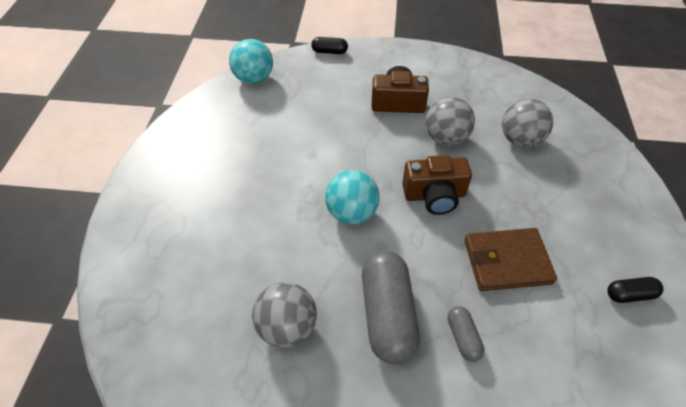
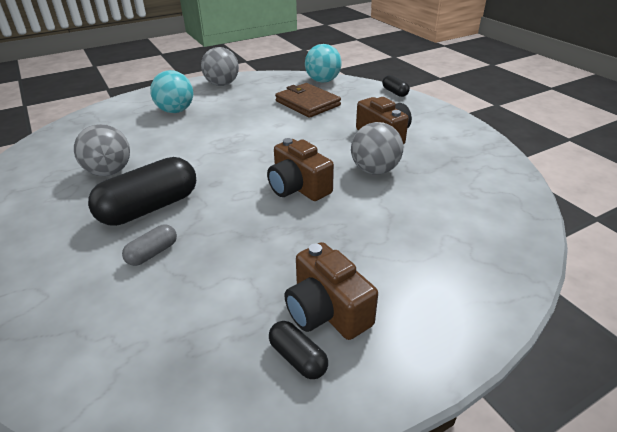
camera: 55 degrees right, 15 degrees down
turquoise ball [325,170,380,224] -> turquoise ball moved to [150,70,193,113]
grey capsule [362,250,420,364] -> black capsule [88,157,196,226]
brown wallet [464,228,557,291] -> brown wallet moved to [275,83,341,118]
grey ball [502,99,553,148] -> grey ball moved to [201,47,239,86]
none -> brown camera [285,242,378,340]

